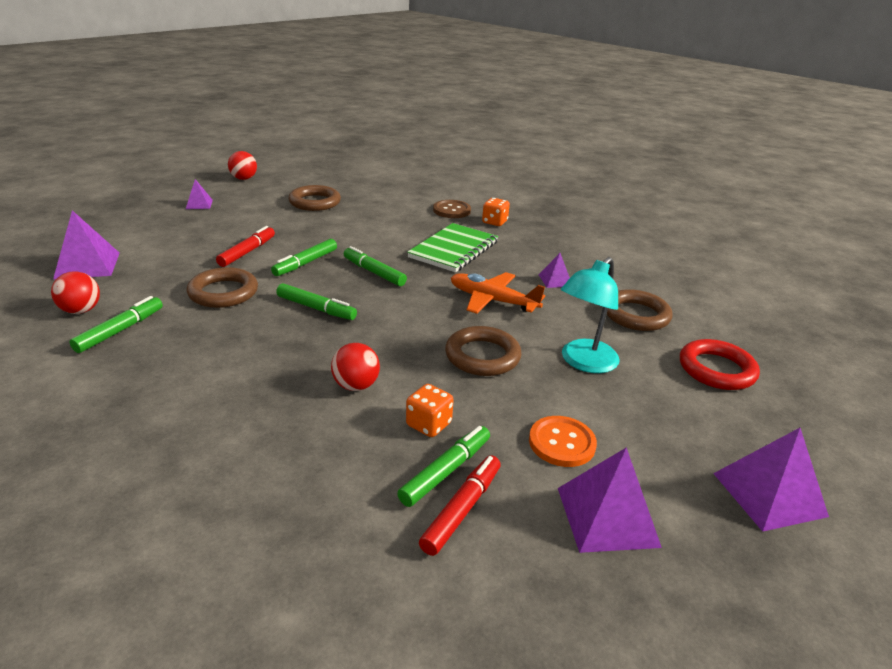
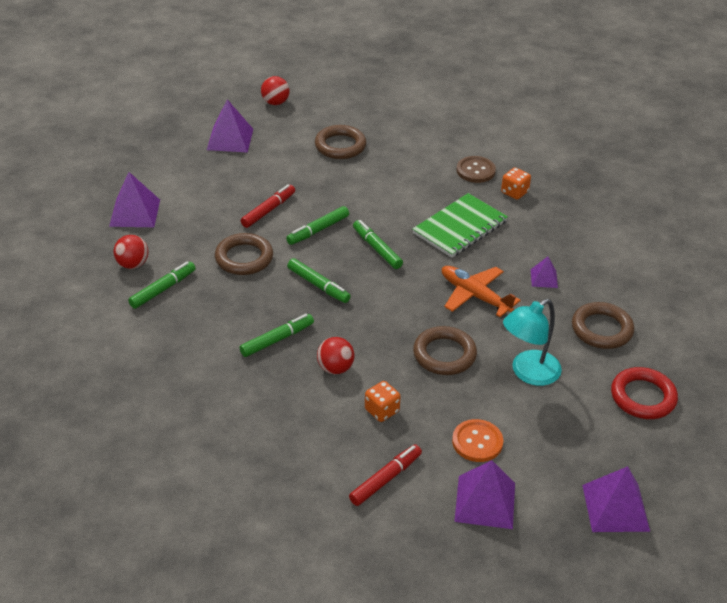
camera: 15 degrees right, 10 degrees up
purple pyramid [186,179,213,209] -> purple pyramid [207,99,253,153], size x1.82
green marker [397,426,490,507] -> green marker moved to [239,314,314,357]

